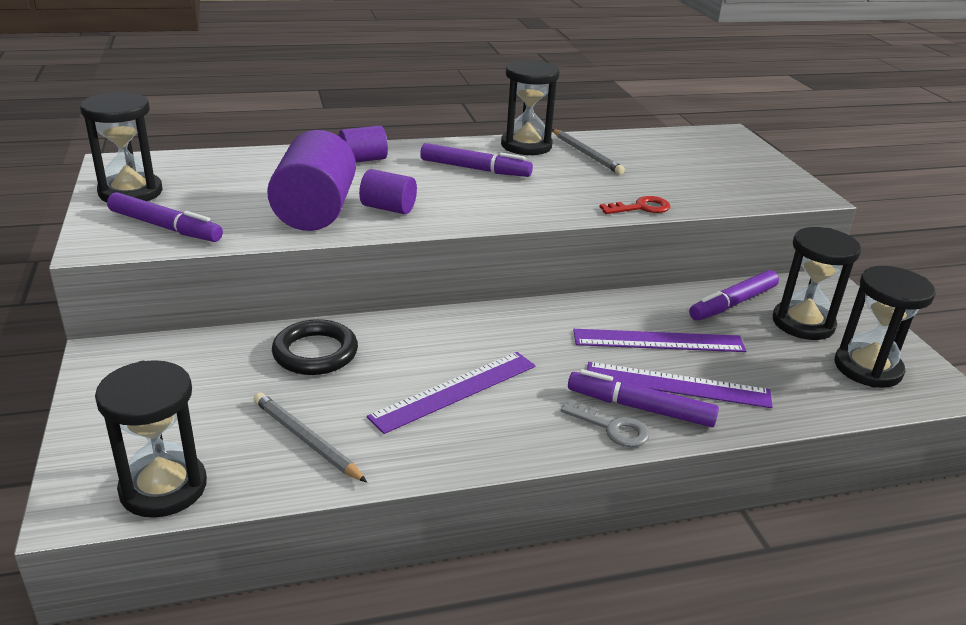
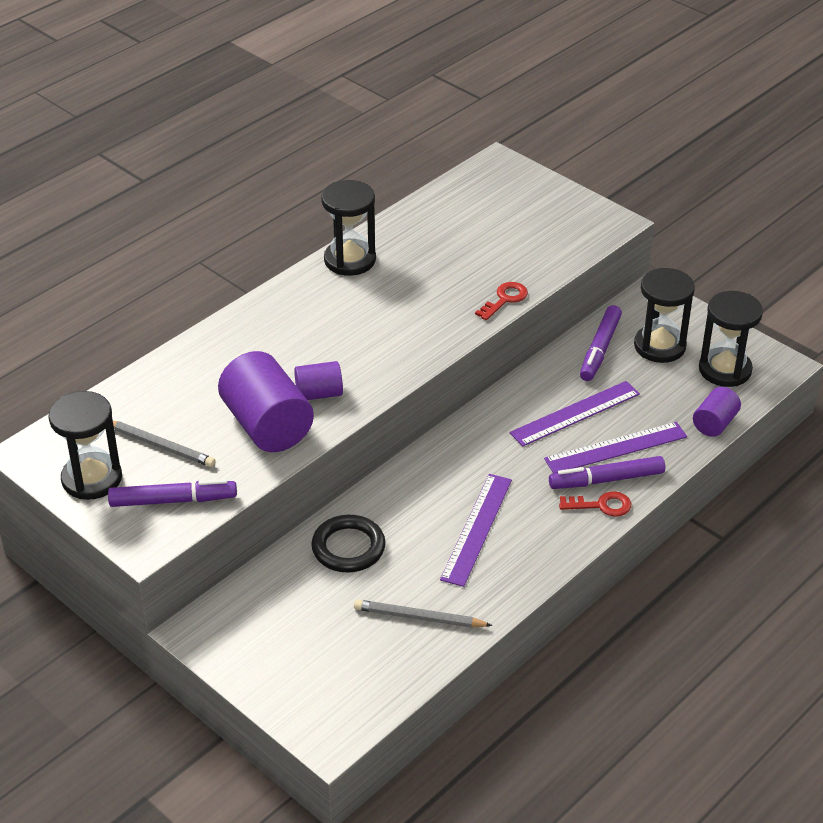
camera: 30 degrees left, 10 degrees up
black hourglass [95,360,207,518] -> none
purple cylinder [338,125,388,162] -> purple cylinder moved to [693,387,741,437]
purple marker [420,143,533,177] -> none
grey pencil [552,129,625,175] -> grey pencil moved to [113,421,216,467]
grey key [561,399,650,447] -> red key [559,491,631,517]

